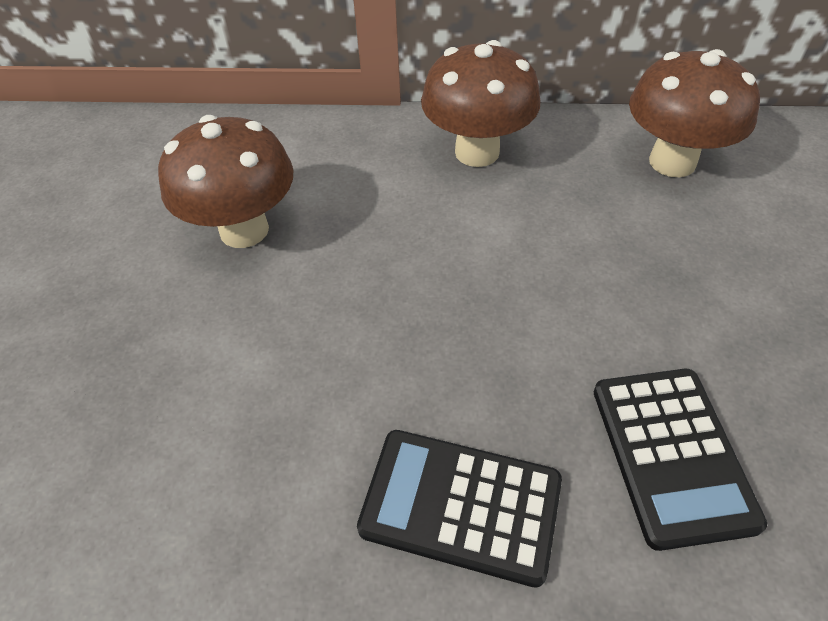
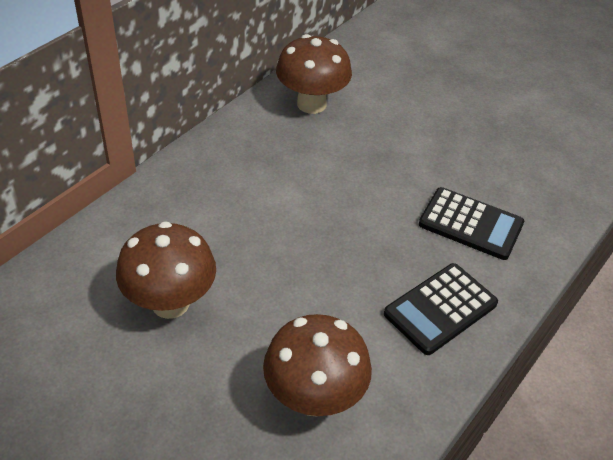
camera: 60 degrees left, 5 degrees down
brown mushroom [421,40,541,167] -> brown mushroom moved to [263,314,372,417]

